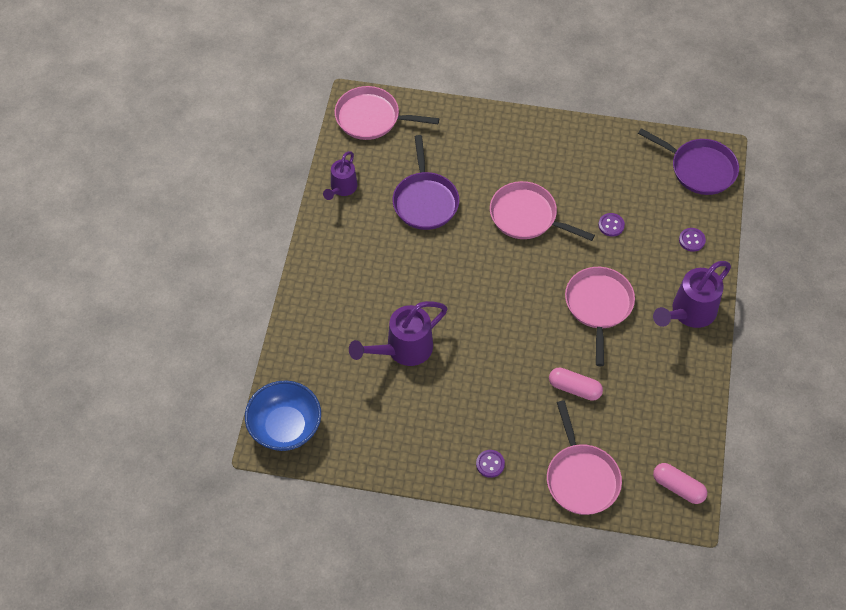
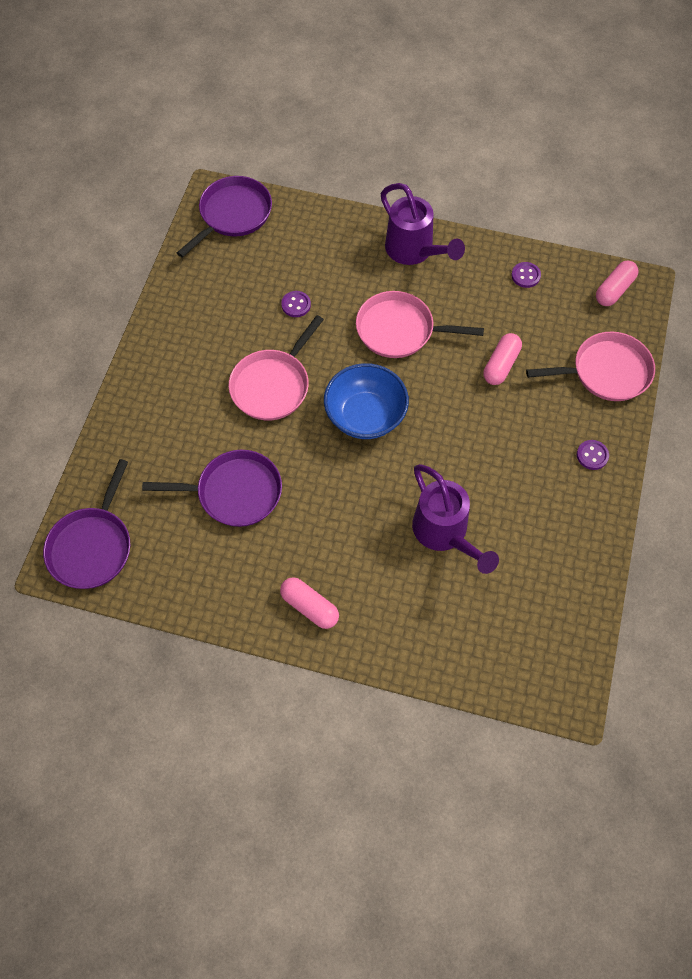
camera: 85 degrees left, 5 degrees up
blue bowl [245,381,321,451] -> blue bowl moved to [324,363,409,439]
purple watering can [323,151,358,200] -> none
pink pan [335,86,439,140] -> purple pan [43,459,130,589]
purple button [679,228,706,252] -> purple button moved to [512,262,541,288]
none -> pink capsule [280,577,339,629]

